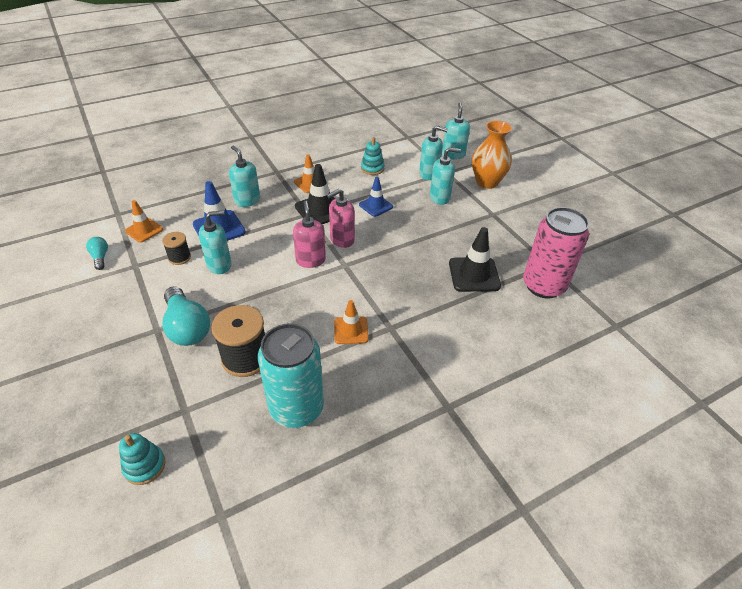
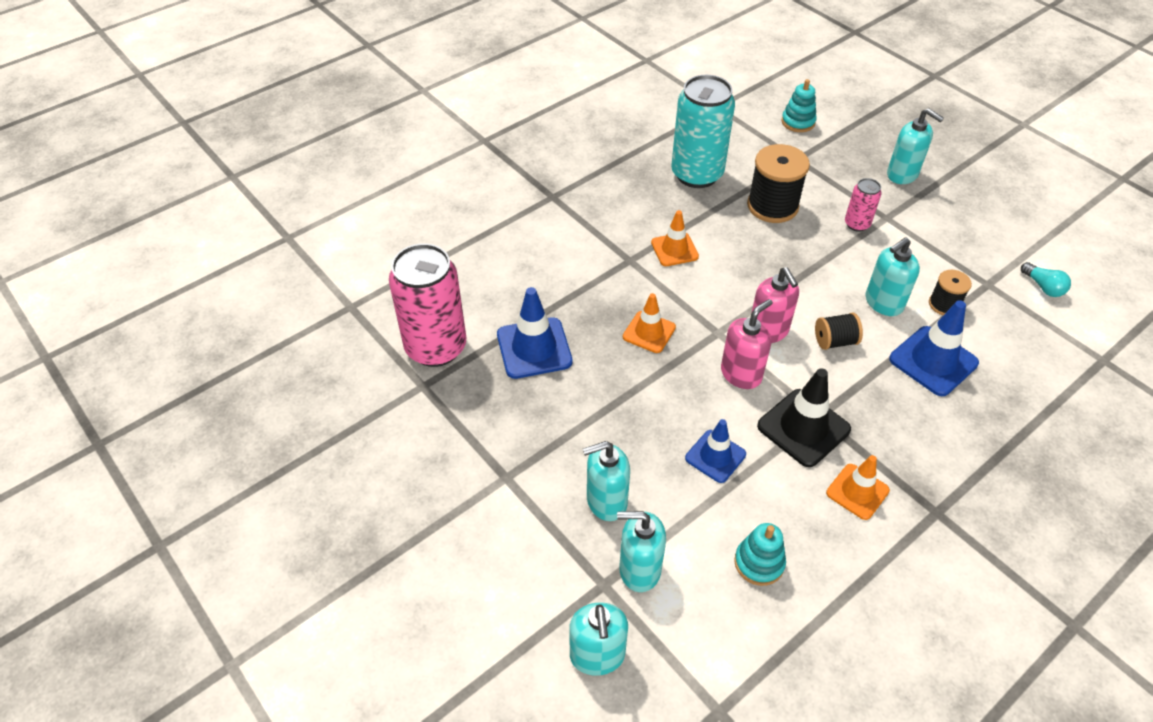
camera: 170 degrees right, 5 degrees up
orange traffic cone [125,200,163,243] -> orange traffic cone moved to [623,293,676,353]
turquoise light bulb [162,286,210,346] -> pink can [845,178,882,232]
turquoise soap dispenser [229,145,260,207] -> turquoise soap dispenser moved to [887,108,944,184]
black traffic cone [449,227,501,292] -> blue traffic cone [497,287,572,379]
orange vase [472,120,512,189] -> none
none -> black spool [815,313,863,350]

